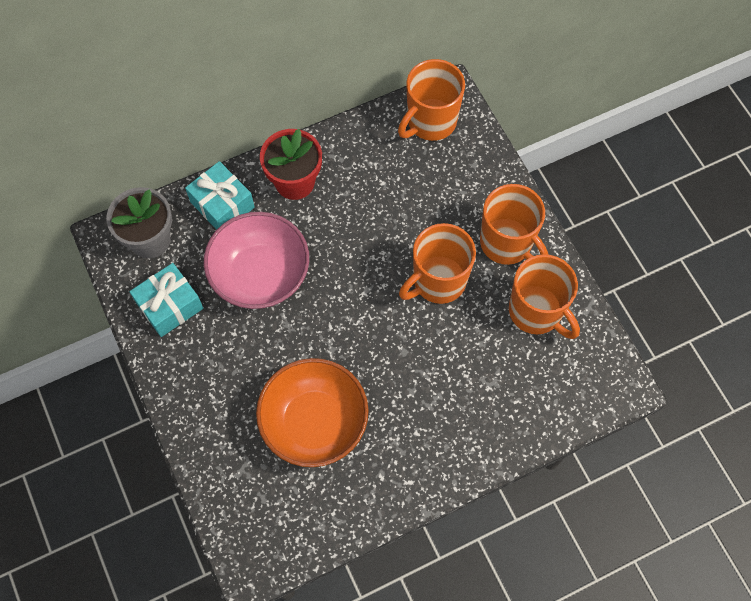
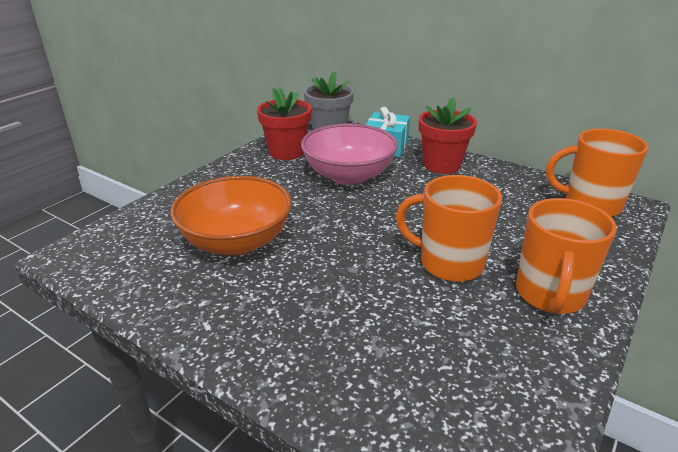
camera: 60 degrees right, 35 degrees down
turquoise gift [129,263,203,337] -> red flower pot [257,87,312,160]
orange mug [509,254,580,339] -> none

